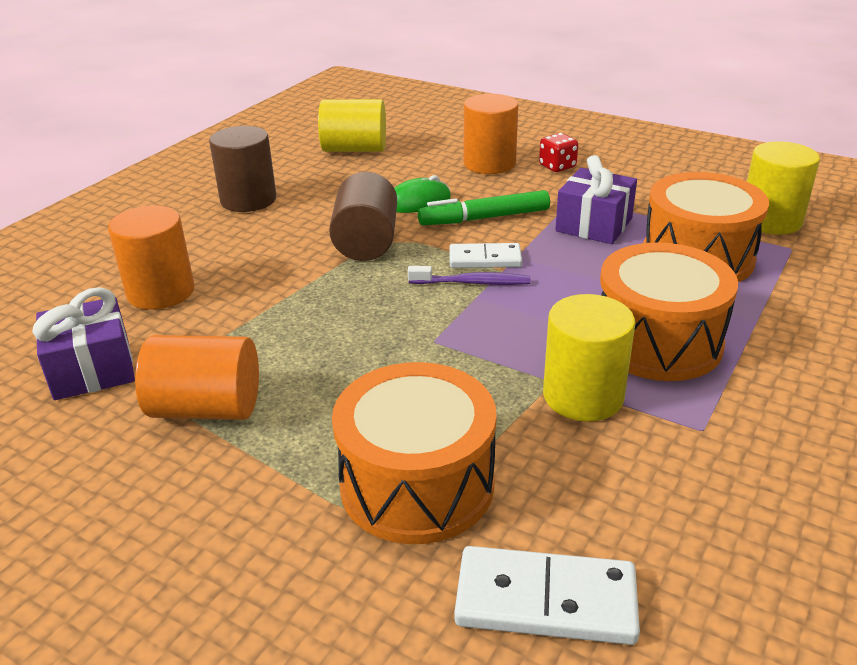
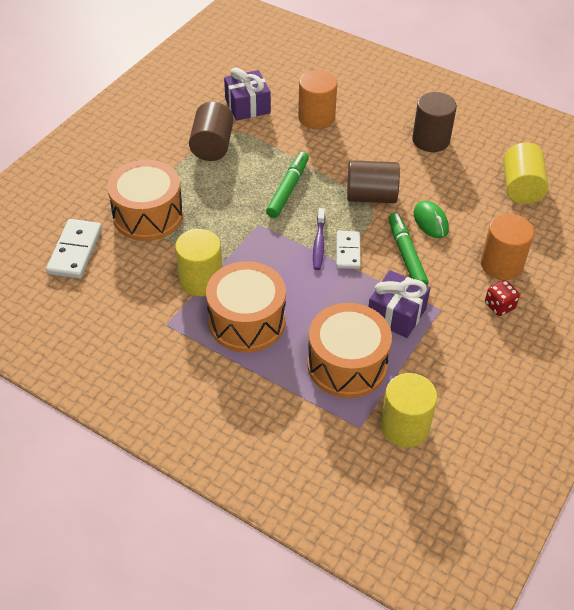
camera: 90 degrees right, 15 degrees up
orange cylinder [135,335,259,420] -> brown cylinder [189,102,233,161]
none -> green marker [266,152,309,218]

